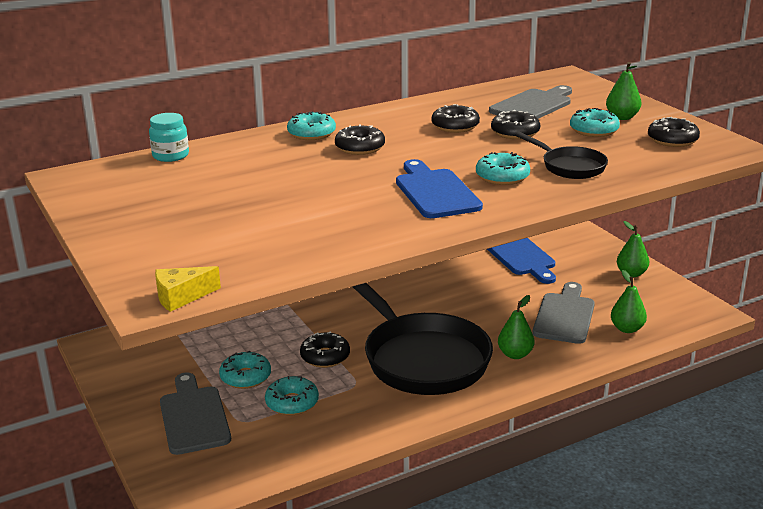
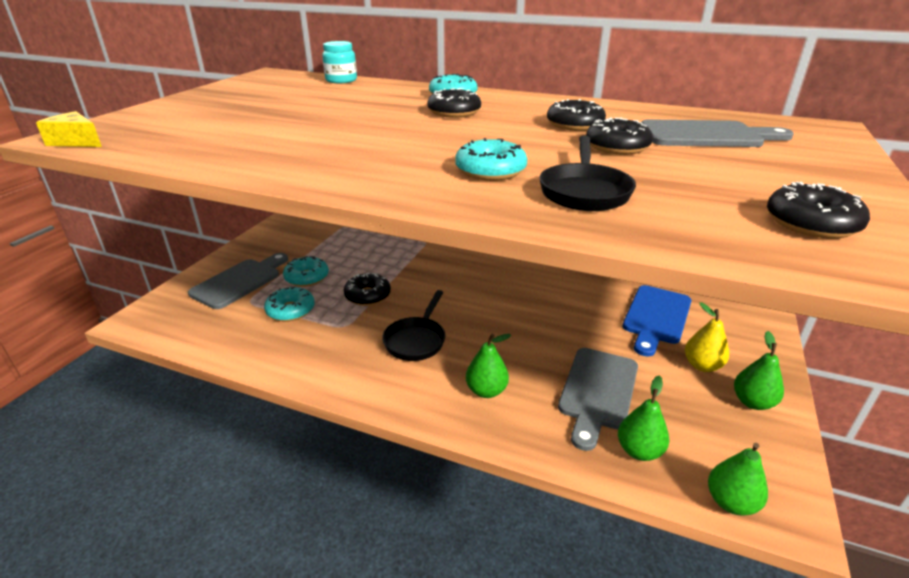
camera: 50 degrees right, 5 degrees up
black pan [353,283,493,395] -> black pan [382,290,445,361], size x0.48
blue cutting board [396,159,483,218] -> none
grey cutting board [532,282,595,344] -> grey cutting board turned 135 degrees clockwise [558,348,638,451]
turquoise donut [570,108,620,137] -> none
green pear [606,62,641,120] -> green pear moved to [708,443,768,516]
none -> yellow pear [685,302,729,372]

